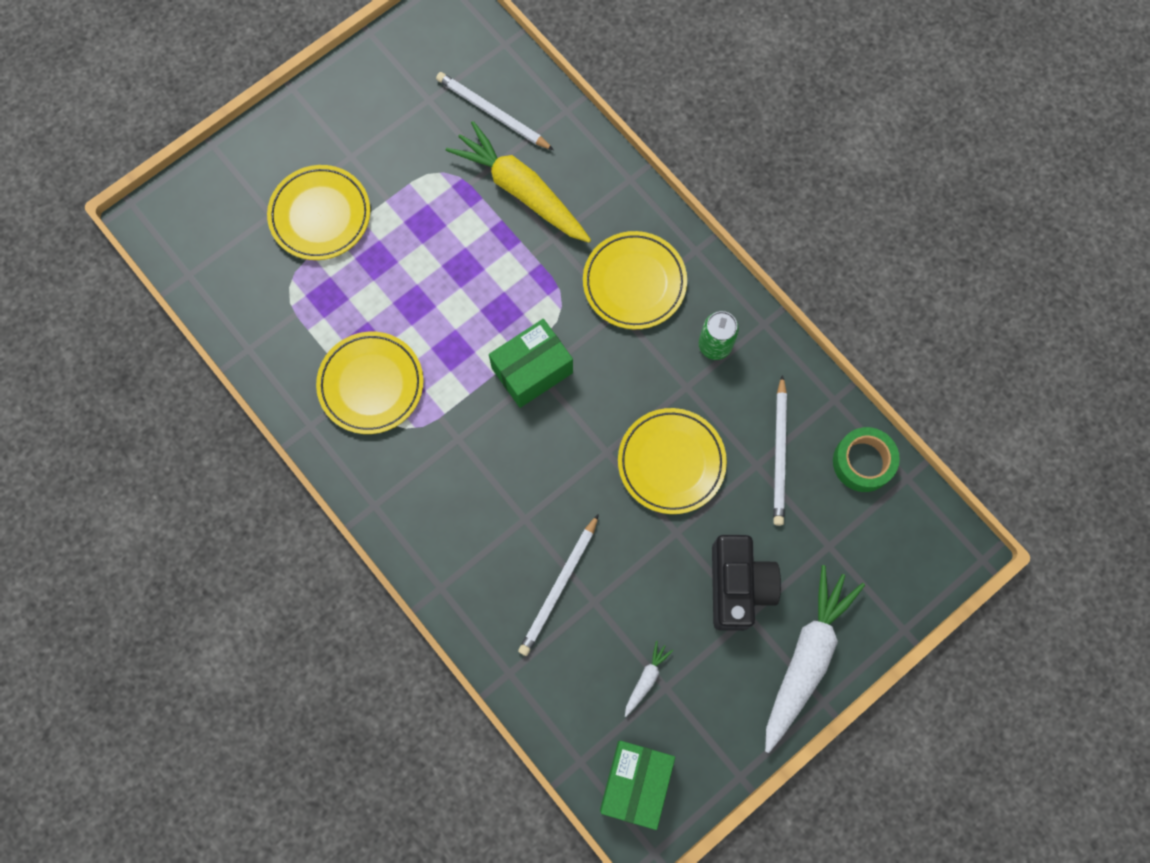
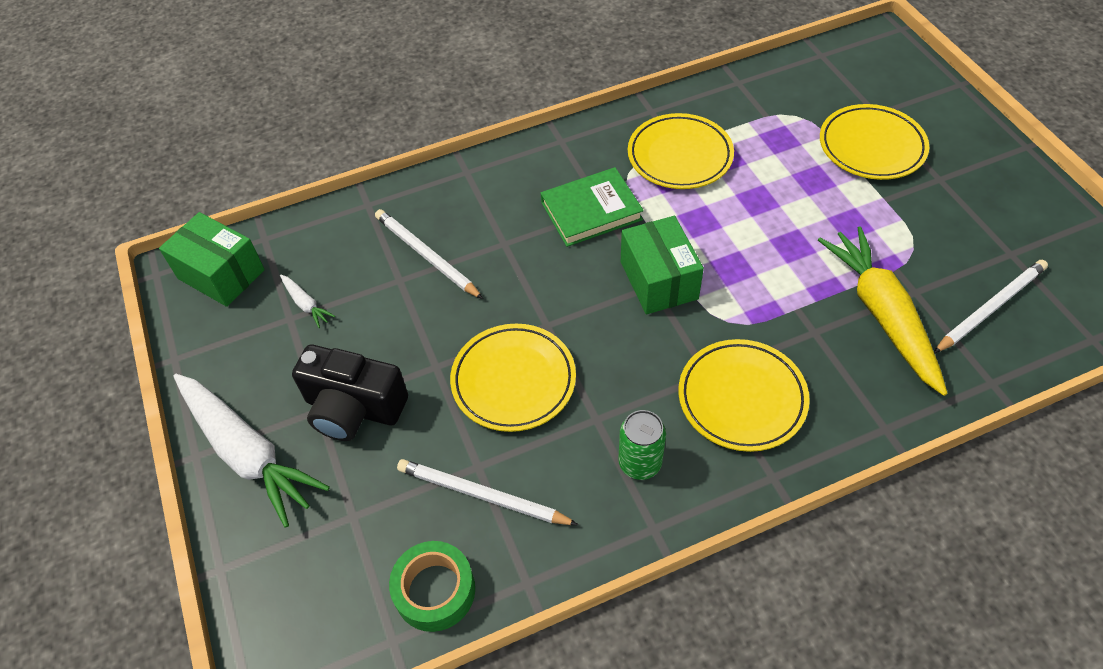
camera: 110 degrees right, 20 degrees down
yellow carrot [446,121,591,243] -> yellow carrot turned 75 degrees counterclockwise [818,226,948,396]
none -> green book [541,167,644,247]

